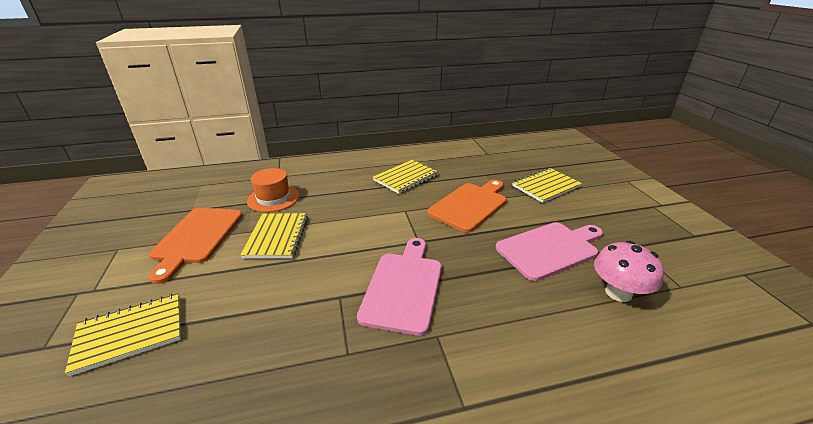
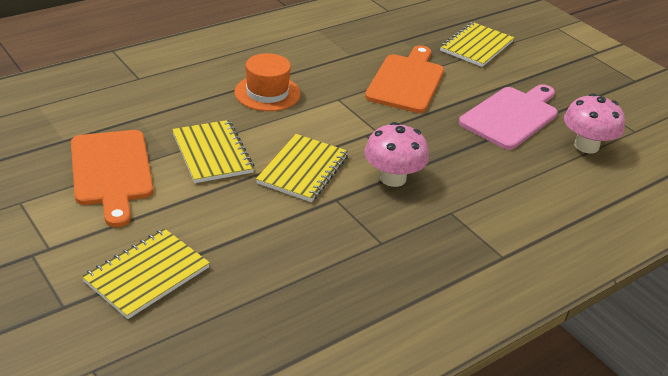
camera: 25 degrees left, 5 degrees up
orange hat [247,168,300,212] -> orange hat moved to [234,53,301,111]
pink cutting board [357,238,442,336] -> pink mushroom [364,122,429,187]
yellow notebook [373,160,438,194] -> yellow notebook moved to [256,134,349,202]

